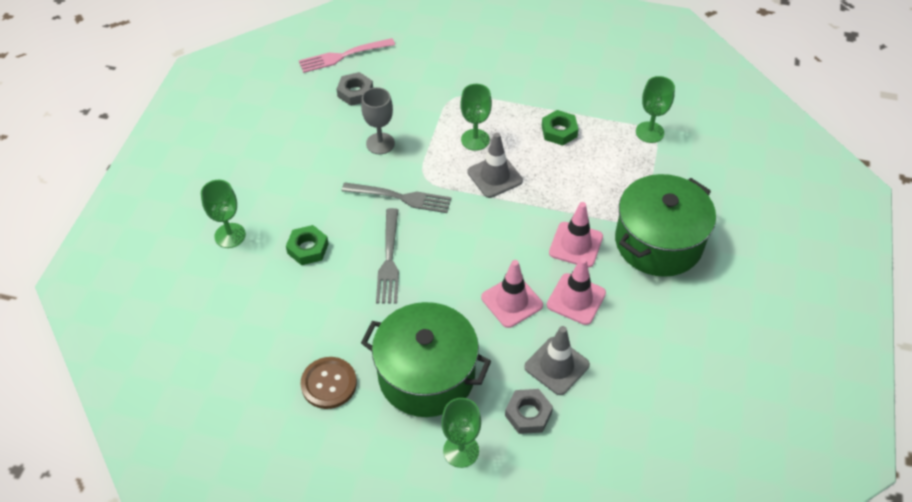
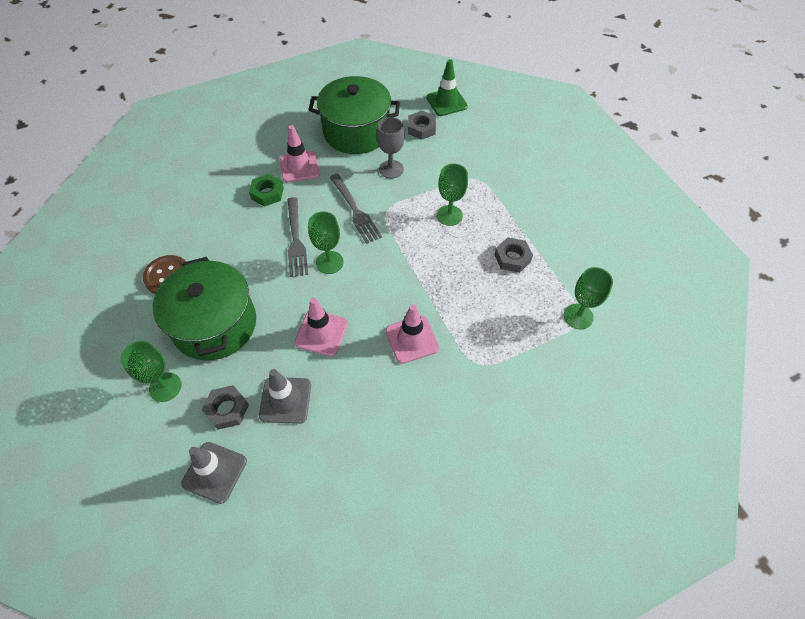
camera: 50 degrees right, 5 degrees up
green goblet [201,180,246,248] -> green goblet moved to [308,211,344,274]
pink fork [299,38,395,73] -> green traffic cone [426,59,468,116]
grey fork [376,208,399,304] -> grey fork turned 60 degrees counterclockwise [287,197,308,277]
grey traffic cone [467,132,523,198] -> grey traffic cone moved to [181,442,247,504]
green nut [542,110,579,146] -> grey nut [494,237,533,273]
pink traffic cone [547,257,606,325] -> pink traffic cone moved to [280,125,320,182]
green pot [615,174,716,277] -> green pot moved to [308,76,400,154]

